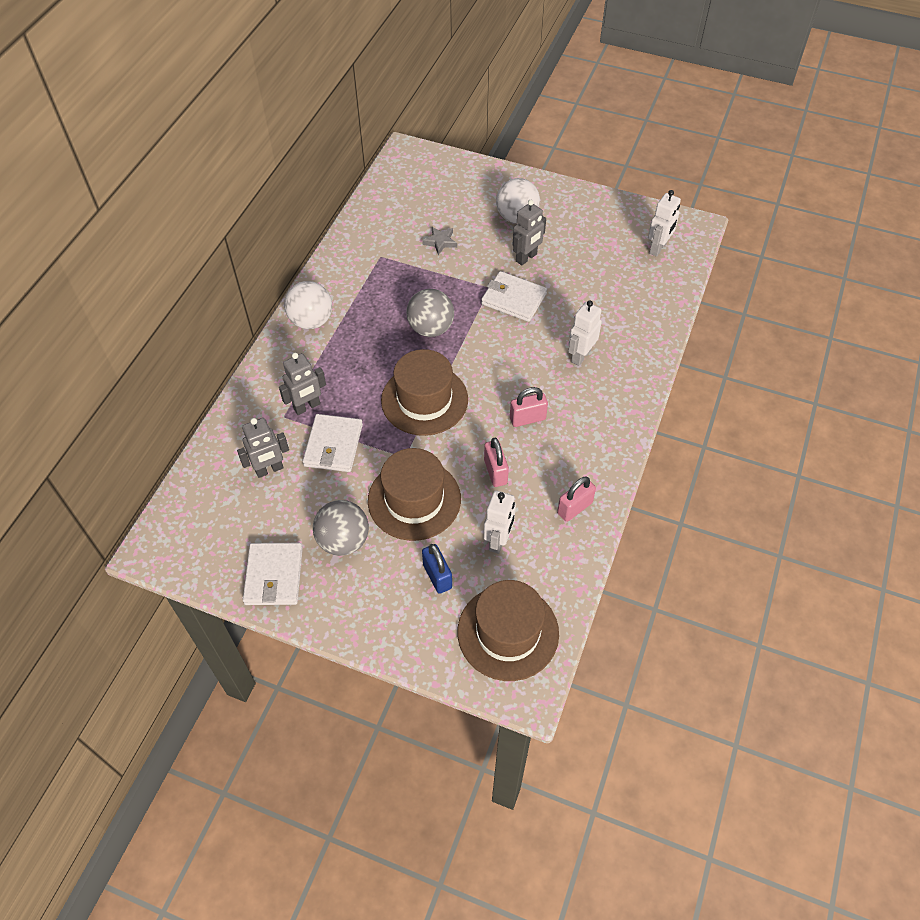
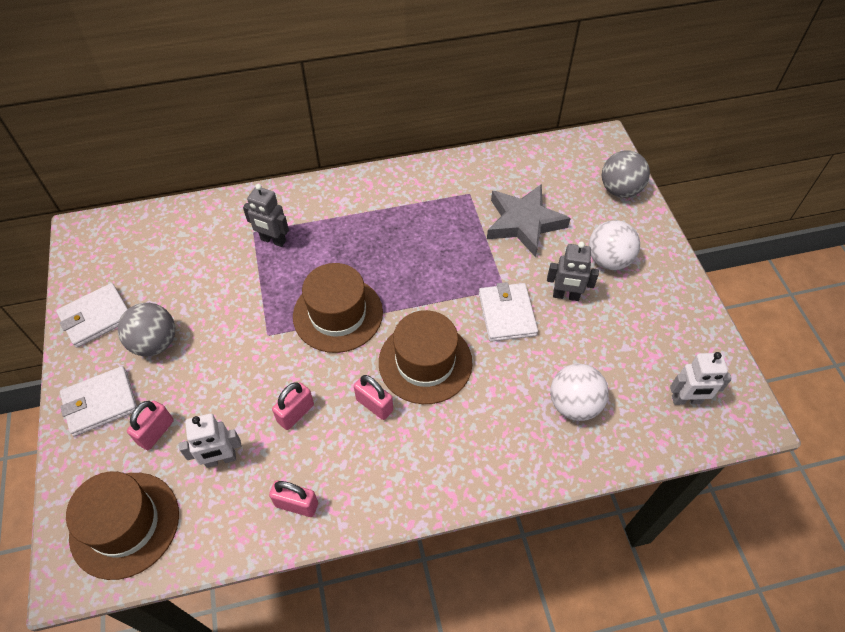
camera: 55 degrees right, 0 degrees up
grey robot [237,418,289,478] -> none
white ball [284,281,332,329] -> white ball moved to [550,364,609,421]
white wallet [302,414,363,472] -> white wallet moved to [60,366,137,437]
brown hat [368,448,461,541] -> brown hat moved to [379,310,472,404]
grey ball [406,289,454,337] -> grey ball moved to [602,150,650,198]
grey star [422,227,457,255] -> grey star [487,184,571,257], size x2.25
blue padlock [422,544,452,594] -> pink padlock [127,400,174,450]
white robot [568,300,602,366] -> none

